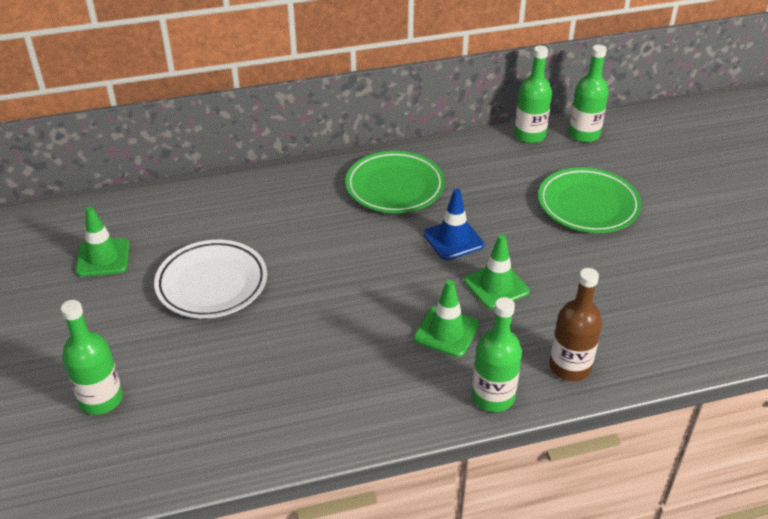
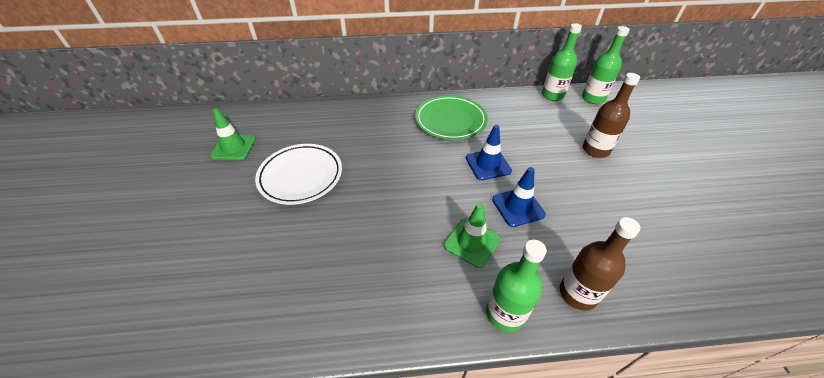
camera: 10 degrees right, 5 degrees up
green bottle [61,300,123,415] -> none
green traffic cone [464,234,530,309] -> blue traffic cone [492,167,546,227]
green plate [538,167,641,233] -> brown bottle [583,73,640,158]

